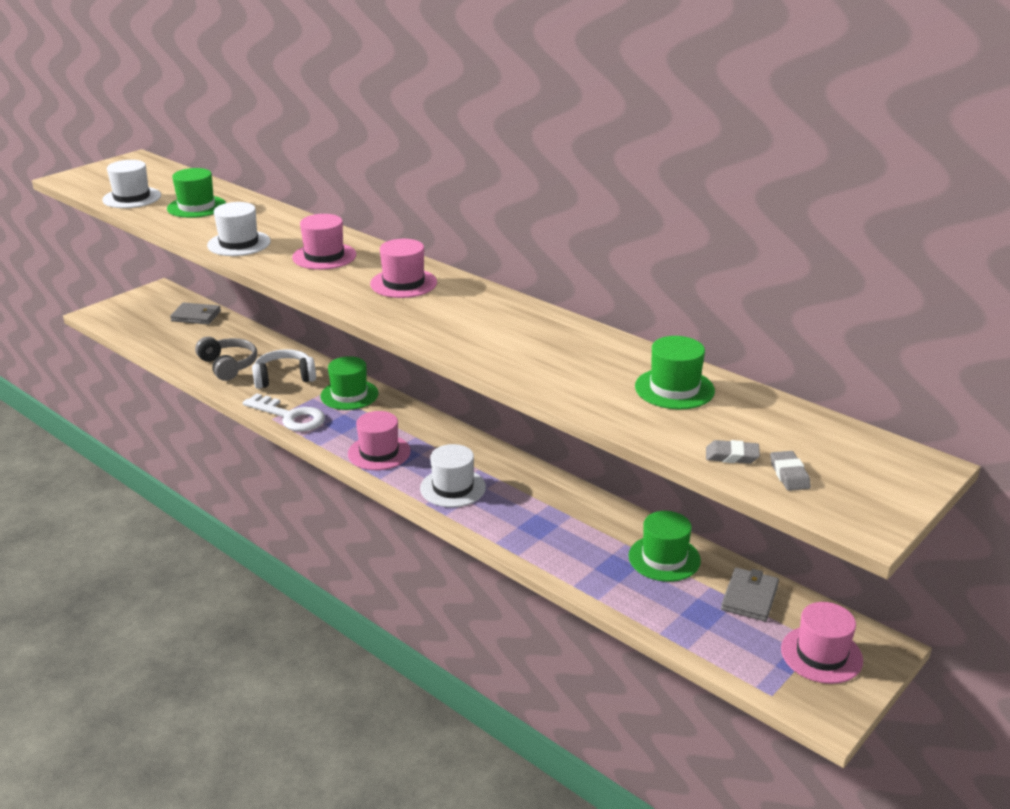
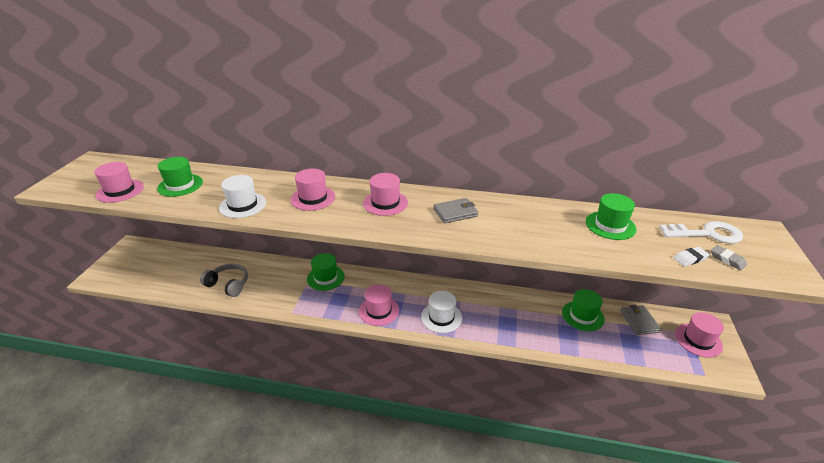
camera: 30 degrees left, 5 degrees up
white hat [102,160,161,208] -> pink hat [94,162,144,203]
grey wallet [170,302,221,325] -> grey wallet moved to [433,198,479,224]
white key [243,393,325,431] -> white key moved to [660,221,743,244]
white headphones [252,349,316,389] -> none
grey eraser [706,440,760,464] -> white eraser [674,247,710,266]

